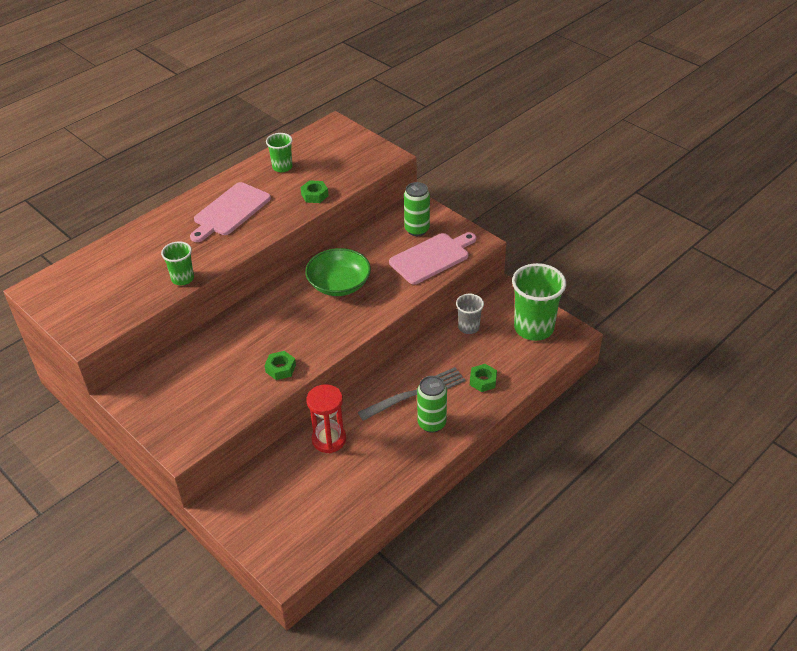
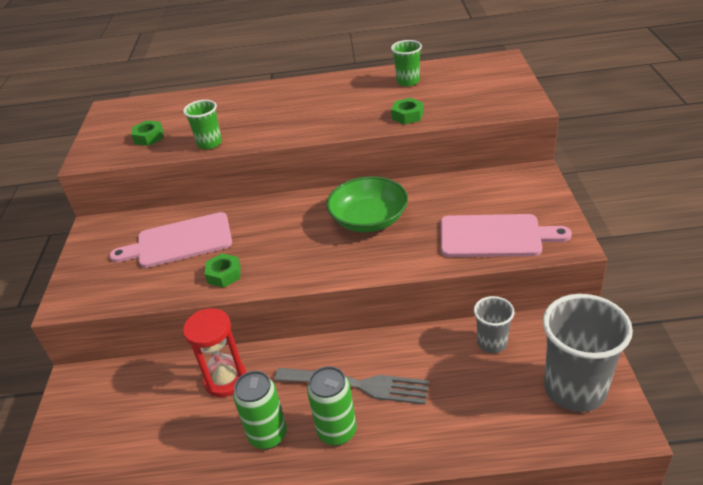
camera: 45 degrees right, 5 degrees down
pink cutting board [190,182,271,242] -> pink cutting board moved to [109,212,232,268]
green can [404,182,430,236] -> green can moved to [233,371,287,449]
green nut [470,364,497,392] -> green nut moved to [131,120,164,146]
green cup [512,263,566,341] -> grey cup [543,294,633,412]

